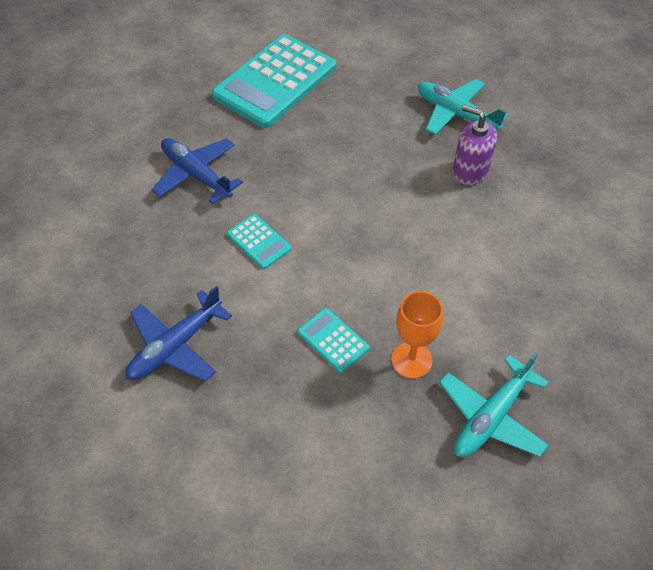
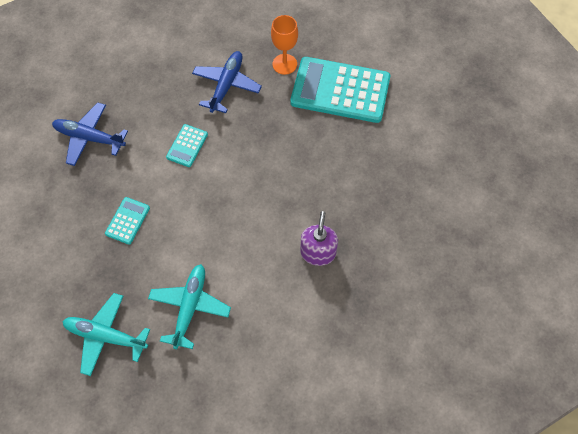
camera: 65 degrees right, 10 degrees up
orange goblet [391,291,443,379] -> orange goblet moved to [271,15,298,75]
turquoise plane [418,79,508,135] -> turquoise plane moved to [148,264,231,349]

